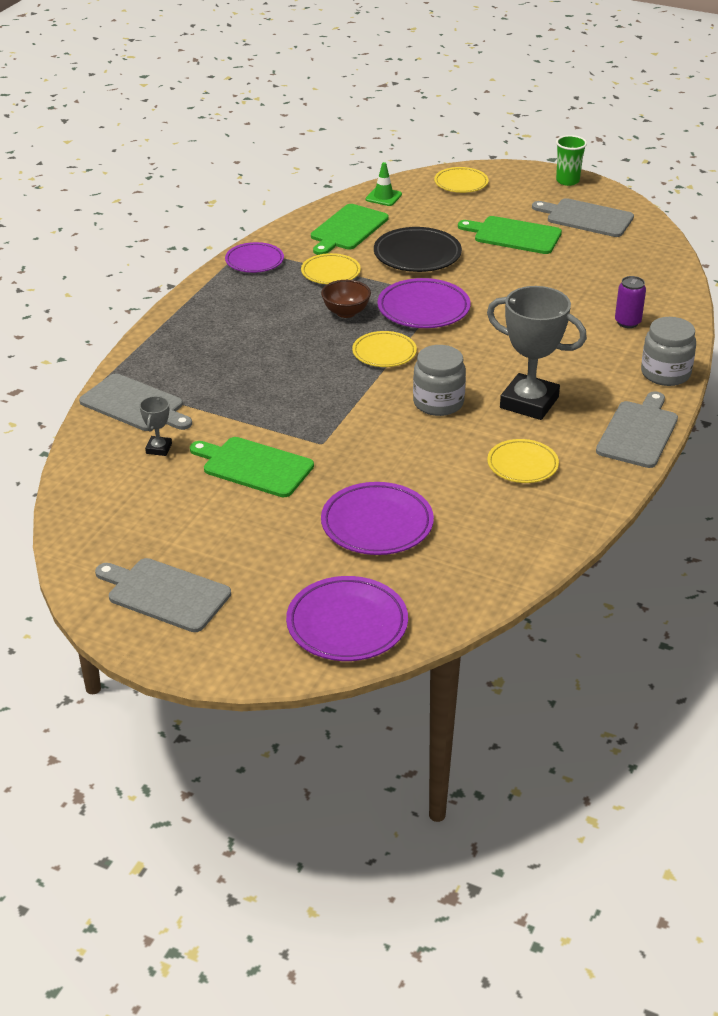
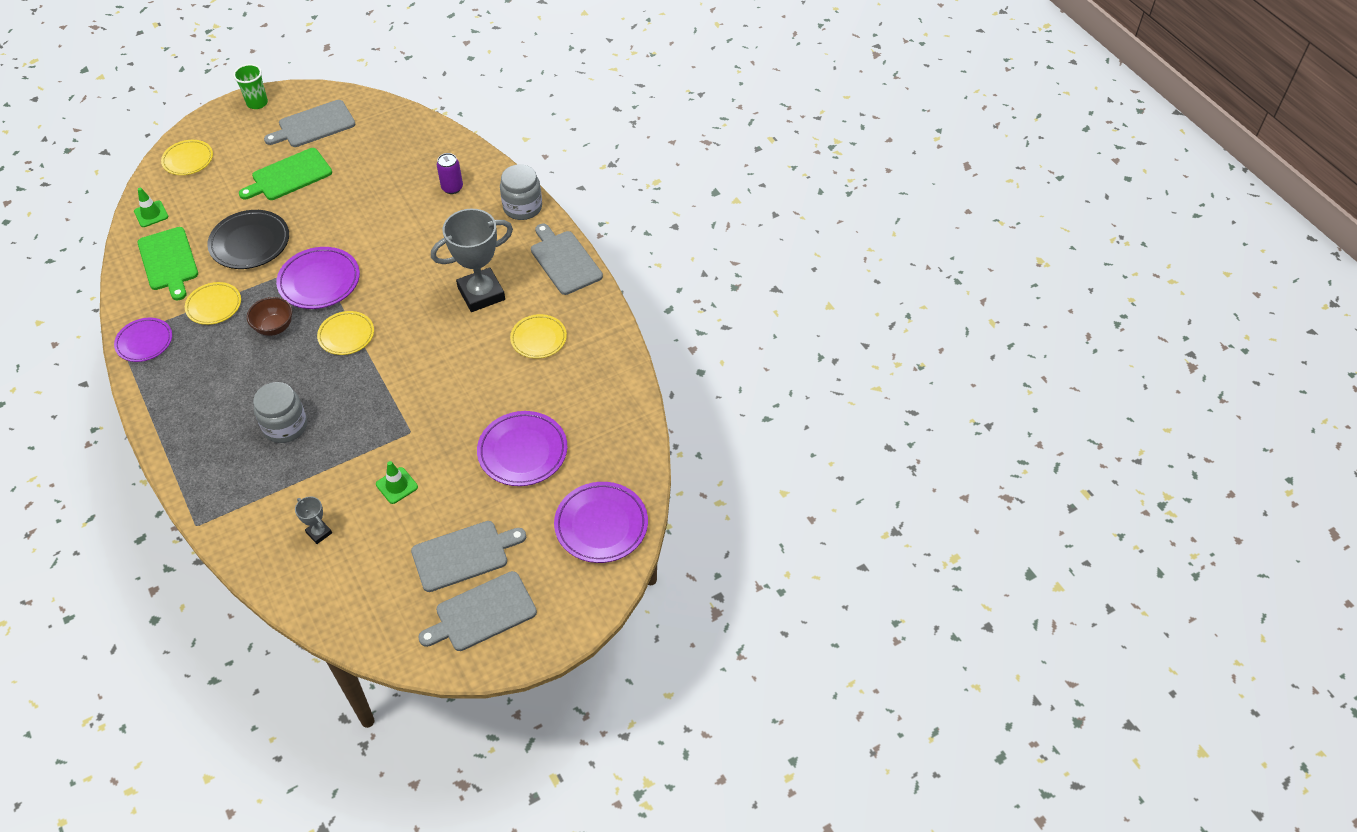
camera: 55 degrees left, 15 degrees up
grey cutting board [79,373,192,431] -> grey cutting board moved to [411,521,526,592]
green cutting board [190,437,314,497] -> green traffic cone [376,461,418,504]
grey jar [413,345,466,416] -> grey jar moved to [253,382,307,443]

